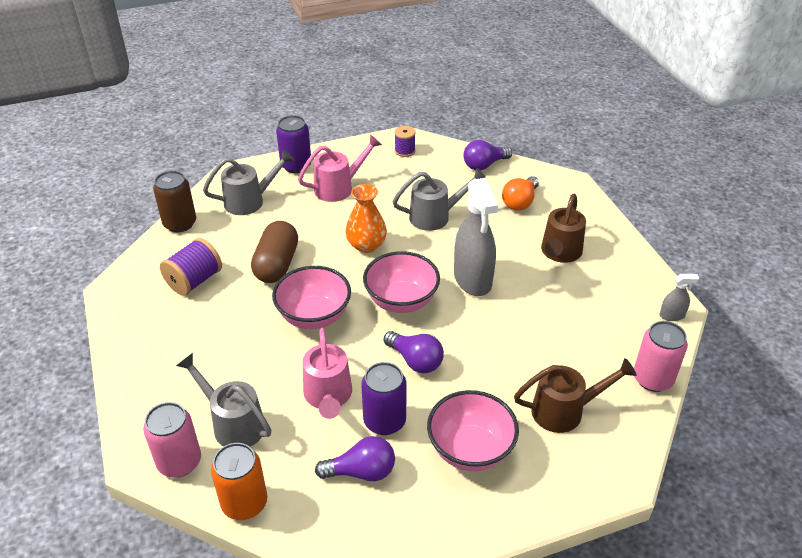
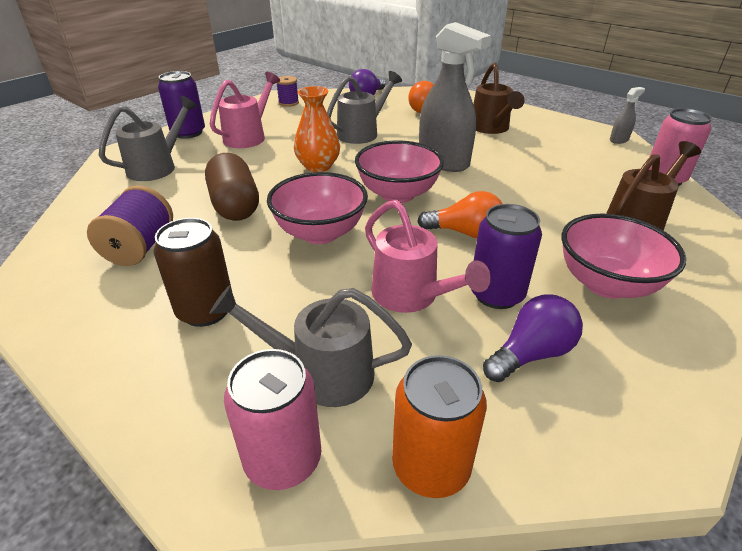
camera: 30 degrees left, 5 degrees down
brown can [153,171,196,232] -> brown can moved to [154,218,232,327]
purple light bulb [384,331,444,373] -> orange light bulb [417,191,502,238]

